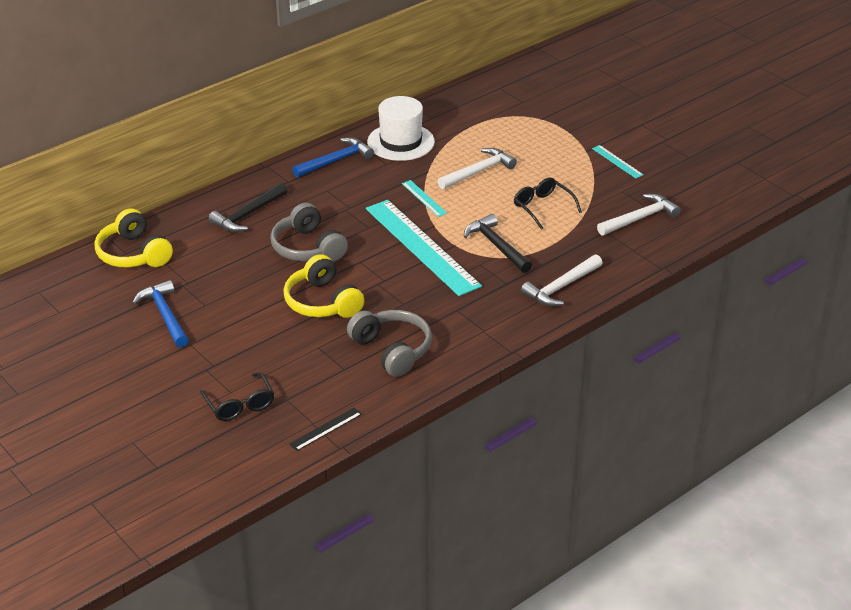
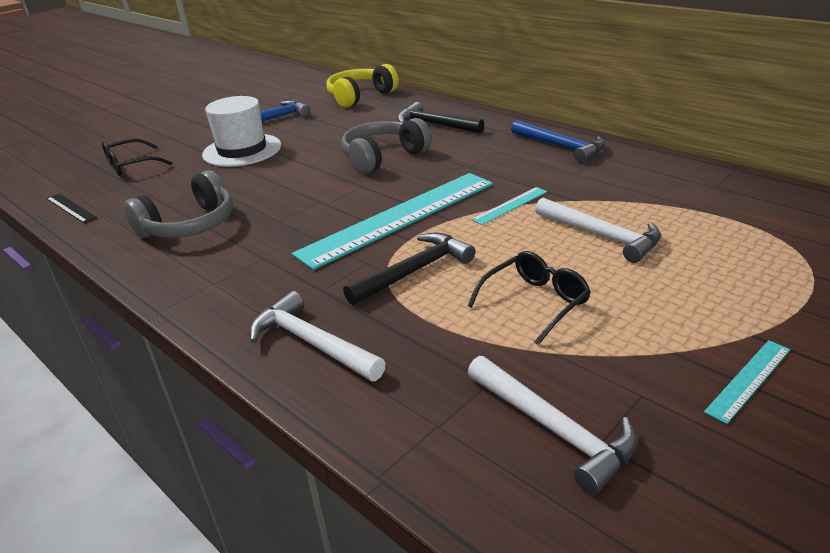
camera: 85 degrees right, 5 degrees down
yellow headphones [283,254,365,318] -> none
white hat [367,96,435,161] -> white hat moved to [202,96,281,167]

